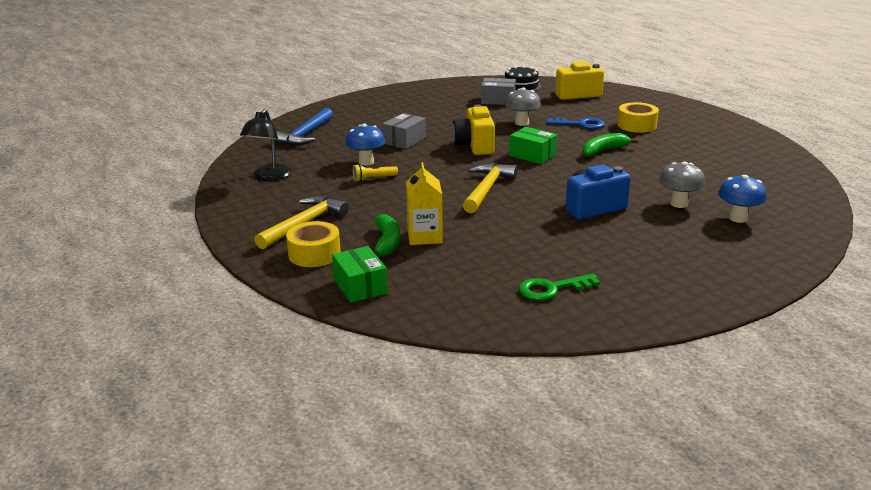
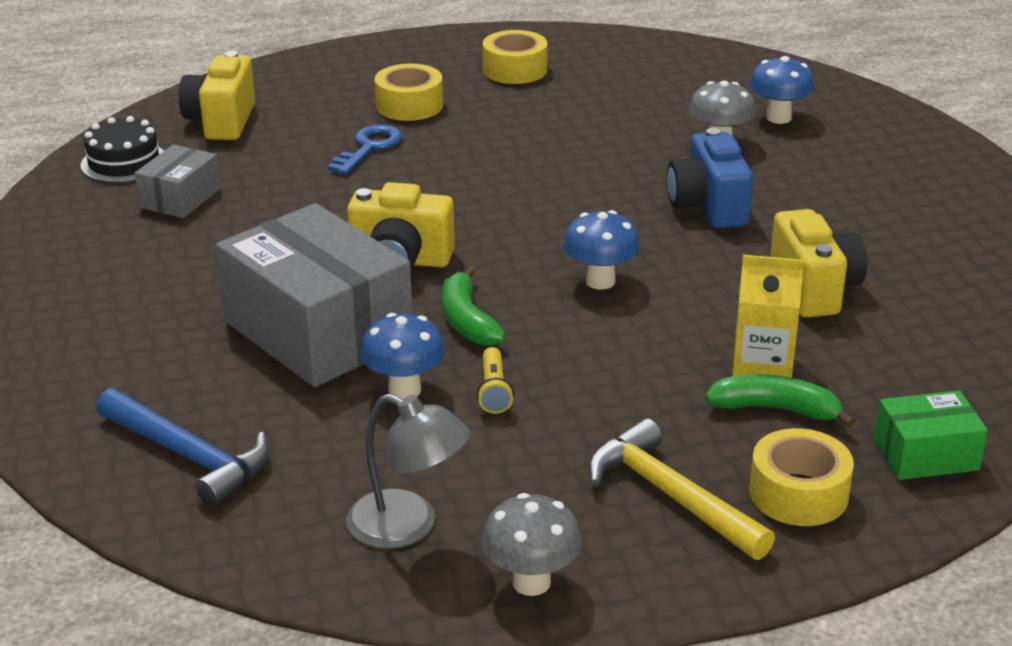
camera: 75 degrees left, 5 degrees up
black lamp [240,109,292,181] -> grey lamp [346,394,470,549]
grey box [382,113,426,149] -> grey box [216,203,413,387], size x2.04
yellow hammer [463,163,518,213] -> blue mushroom [563,210,640,290]
grey mushroom [505,87,541,126] -> grey mushroom moved to [482,493,582,596]
green box [509,127,557,164] -> none
green key [519,274,600,300] -> none
green banana [582,133,638,157] -> green banana moved to [442,266,506,346]
none -> yellow tape [483,30,547,84]
none -> yellow camera [770,209,867,318]

